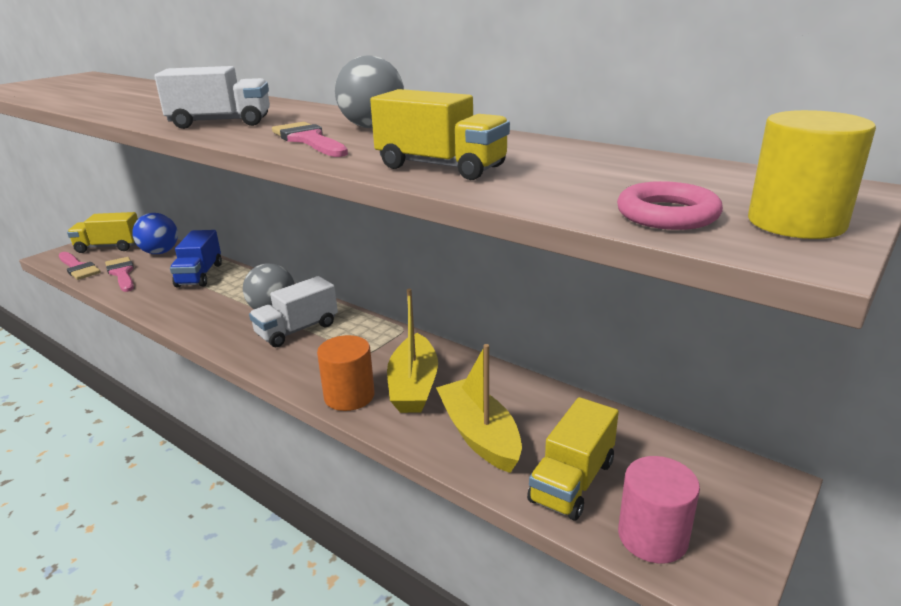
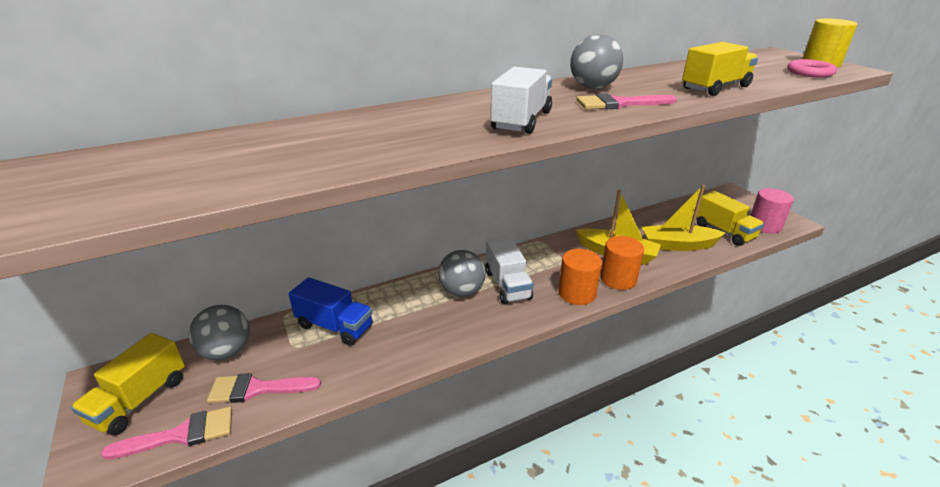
camera: 65 degrees left, 5 degrees up
blue ball [132,213,178,254] -> grey ball [189,305,250,360]
none -> orange cylinder [558,249,602,305]

